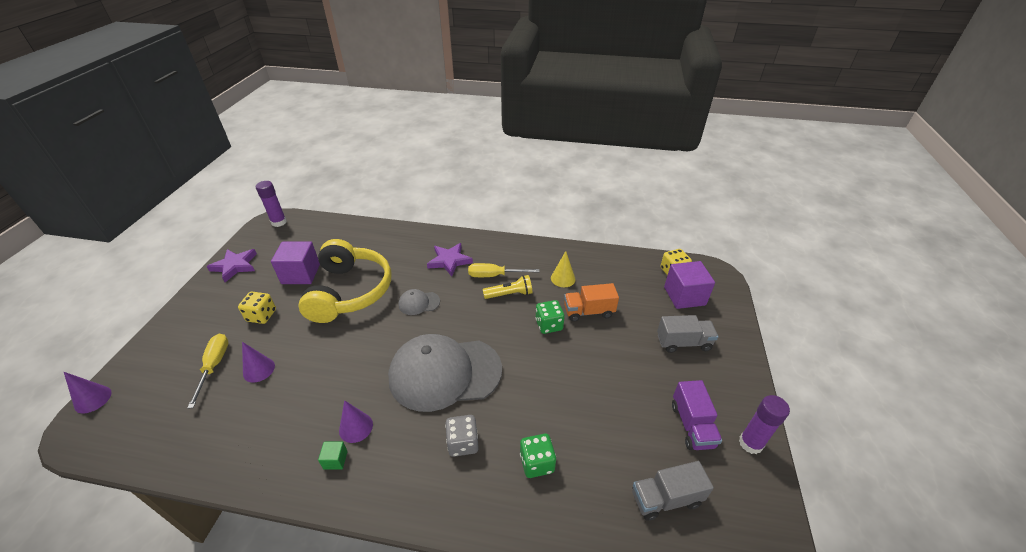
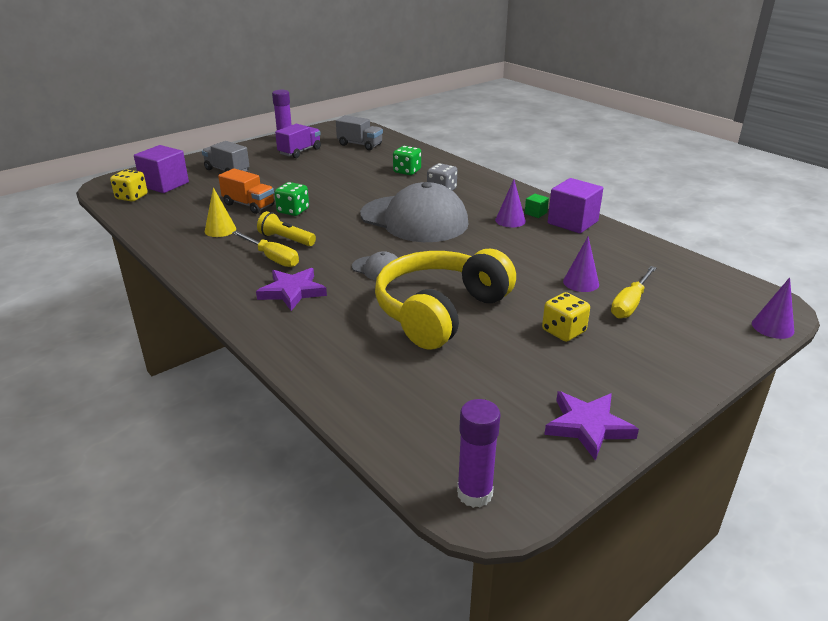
camera: 140 degrees left, 10 degrees down
purple cube [271,242,320,284] -> purple cube moved to [548,178,603,234]

